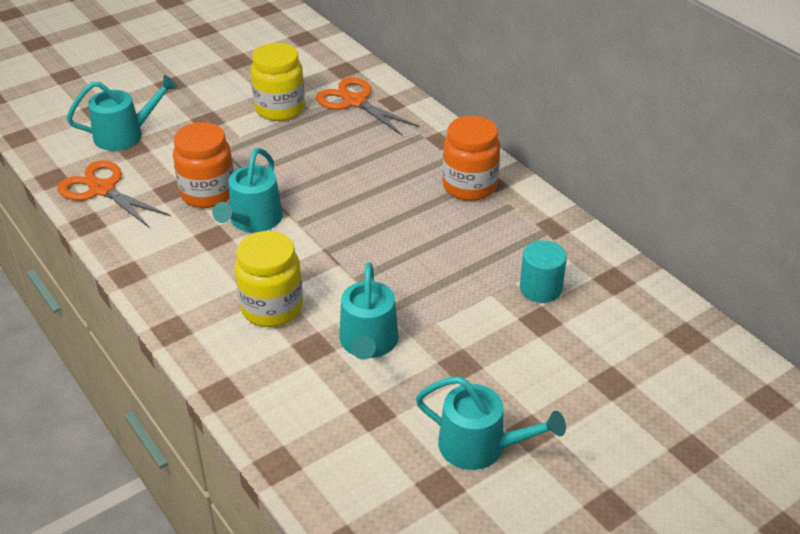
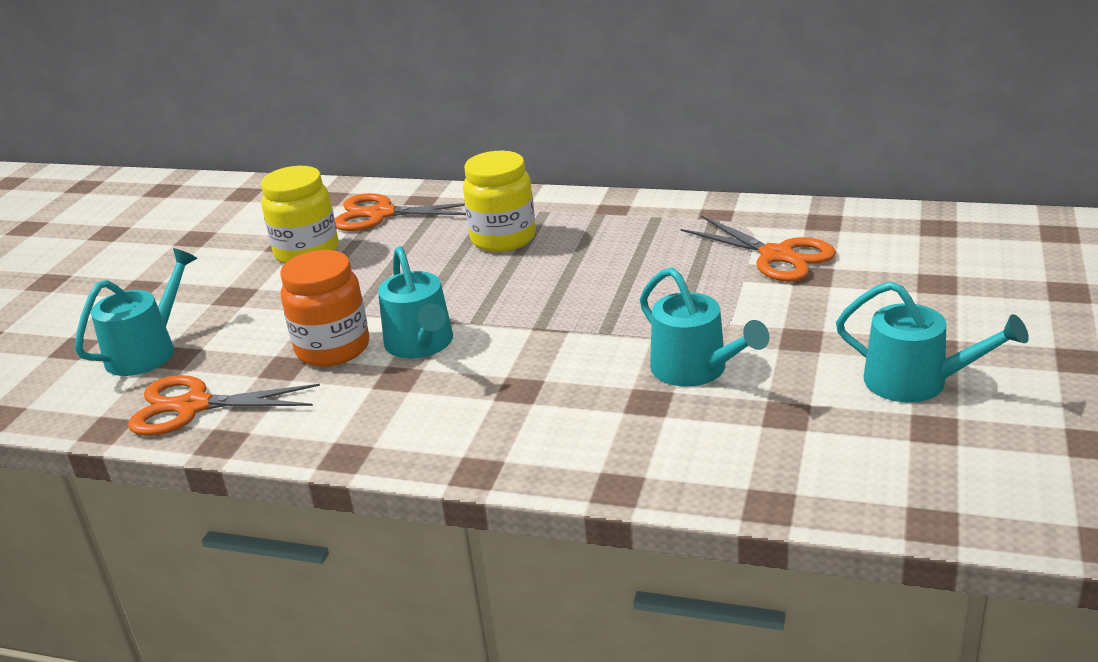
camera: 35 degrees left, 10 degrees down
yellow jar [235,231,303,327] -> yellow jar moved to [463,151,536,252]
turquoise watering can [416,376,566,470] -> turquoise watering can turned 45 degrees clockwise [836,281,1029,403]
orange jar [442,116,500,201] -> none
turquoise cylinder [520,241,567,303] -> orange scissors [681,215,836,282]

